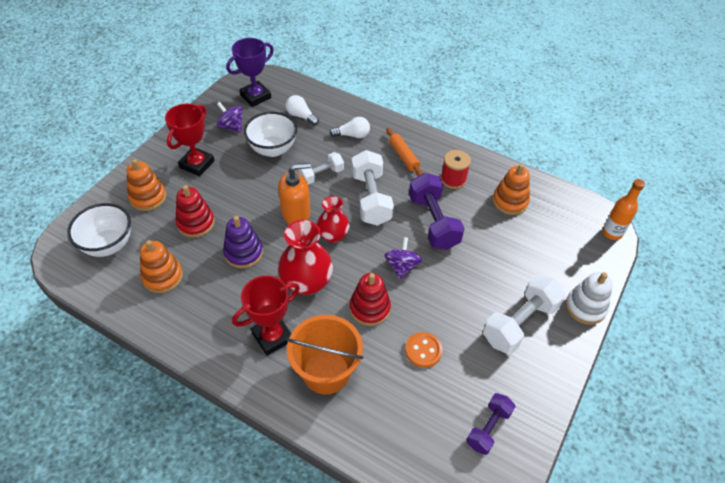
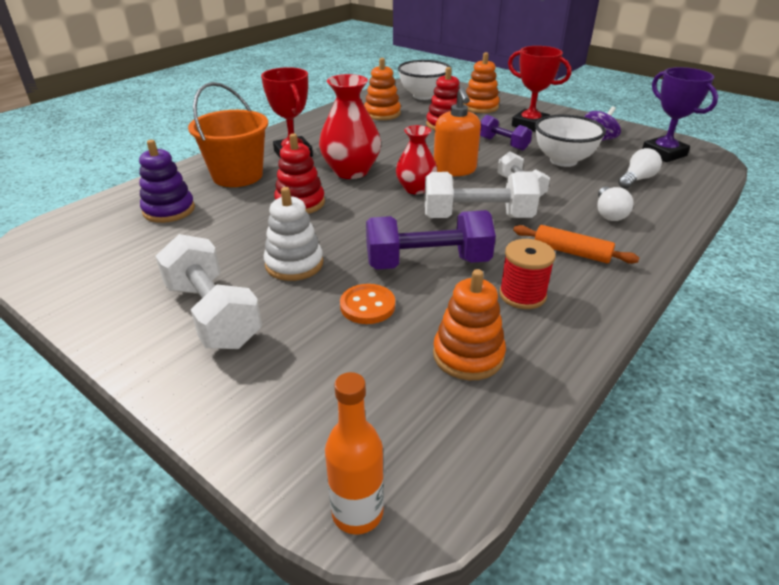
camera: 100 degrees right, 15 degrees down
purple stacking toy [223,216,263,268] -> purple stacking toy moved to [139,140,195,223]
purple spinning top [385,237,422,279] -> none
orange rolling pin [386,128,423,176] -> orange rolling pin turned 45 degrees clockwise [513,225,639,264]
orange button [405,332,443,368] -> orange button moved to [340,284,395,324]
purple dumbbell [467,393,516,455] -> purple dumbbell moved to [480,115,532,151]
white stacking toy [565,272,613,325] -> white stacking toy moved to [264,187,323,281]

